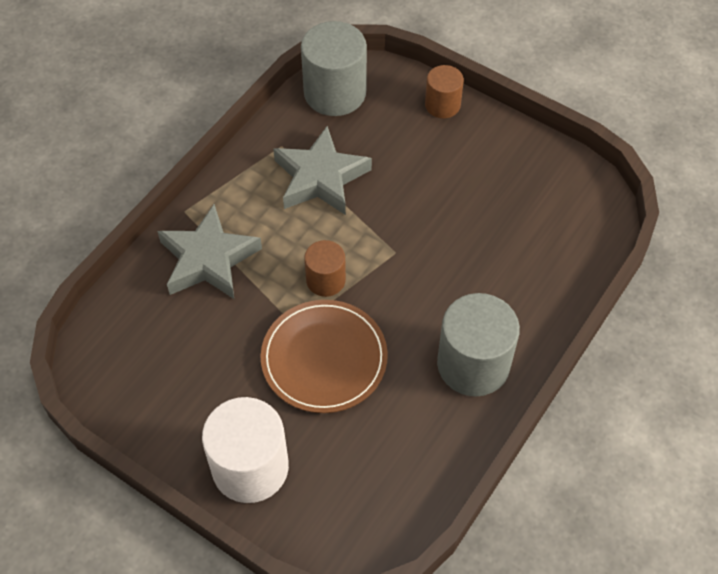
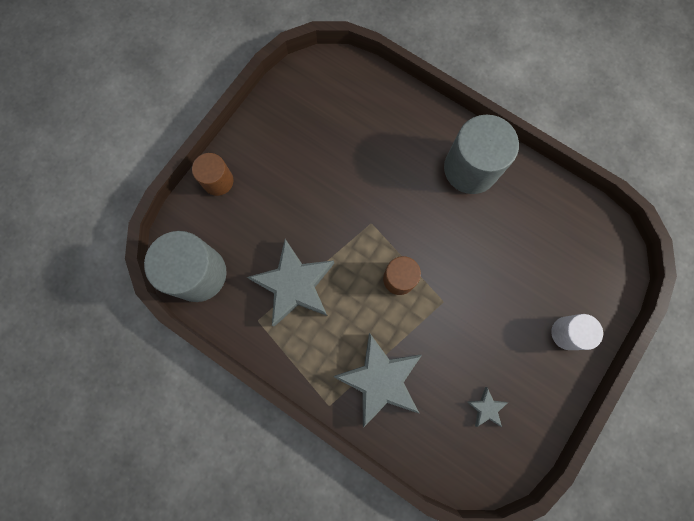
camera: 90 degrees left, 20 degrees up
white cylinder [202,397,289,503] -> white cylinder [551,314,603,350], size x0.57
brown plate [261,300,388,413] -> none
none -> grey star [467,387,508,427]

